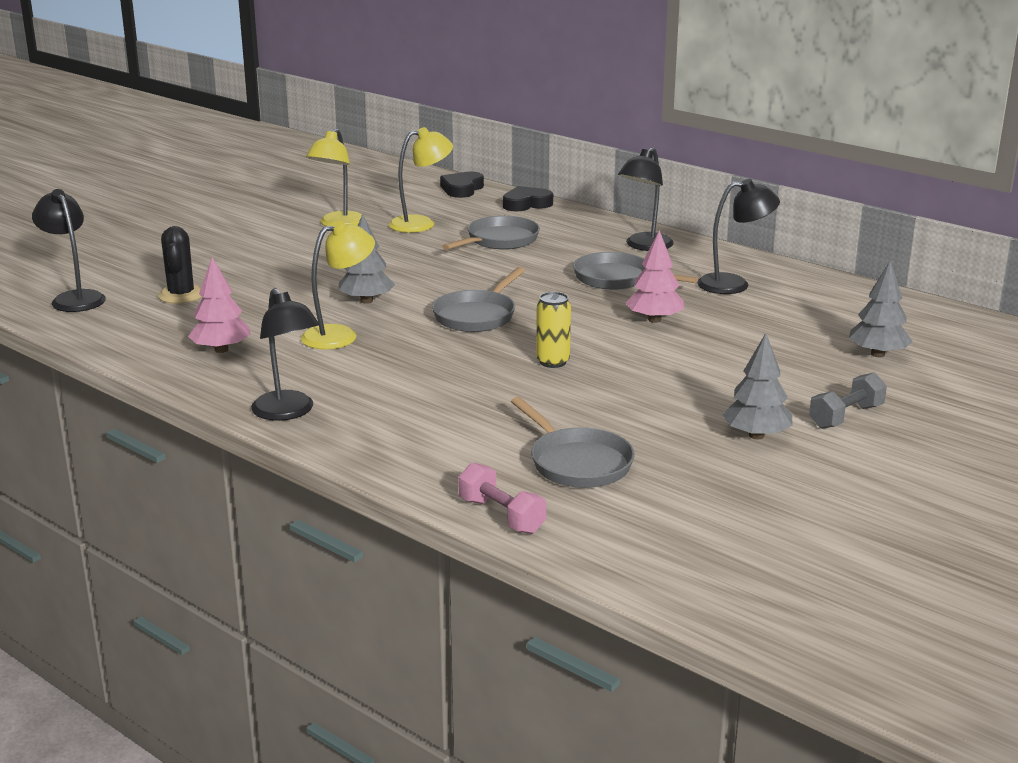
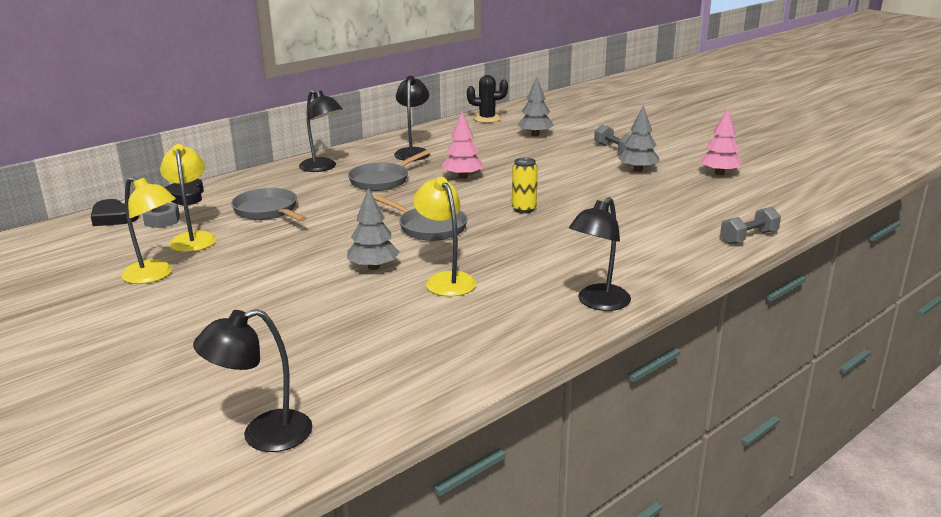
camera: 80 degrees left, 0 degrees up
black cactus [158,226,202,304] -> black cactus moved to [467,75,508,123]
pink tree [188,257,251,353] -> pink tree moved to [700,108,743,175]
black lamp [251,288,319,421] -> black lamp turned 150 degrees clockwise [569,197,631,311]
pink dumbbell [458,463,546,534] -> grey dumbbell [720,207,781,244]
grey pan [511,397,635,488] -> none
none -> grey nut [142,203,180,228]

